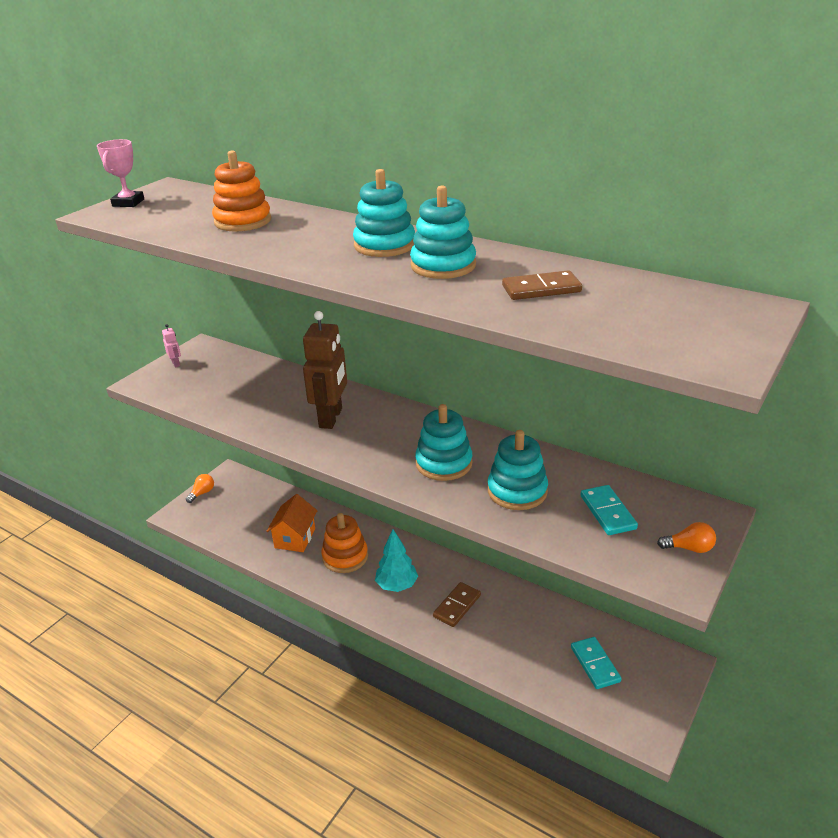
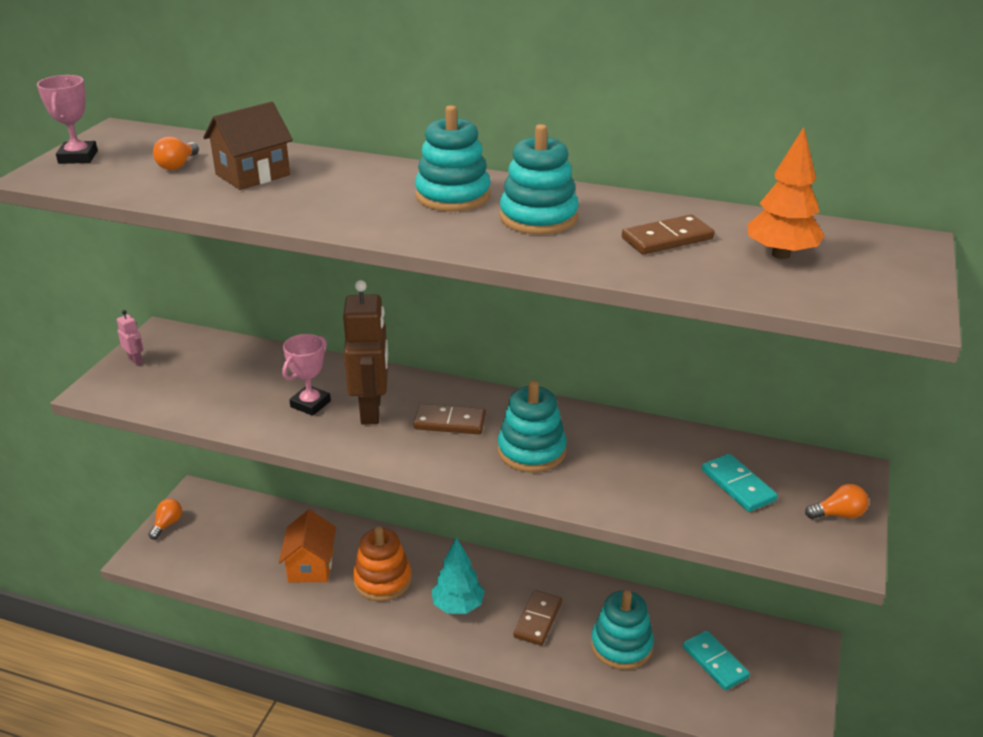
camera: 15 degrees left, 0 degrees up
orange stacking toy [212,150,271,232] -> brown house [203,101,293,190]
turquoise stacking toy [488,430,548,510] -> turquoise stacking toy moved to [591,590,654,670]
none -> orange light bulb [153,136,199,170]
none -> pink trophy [282,334,331,416]
none -> brown domino [413,404,486,434]
none -> orange tree [747,127,825,259]

